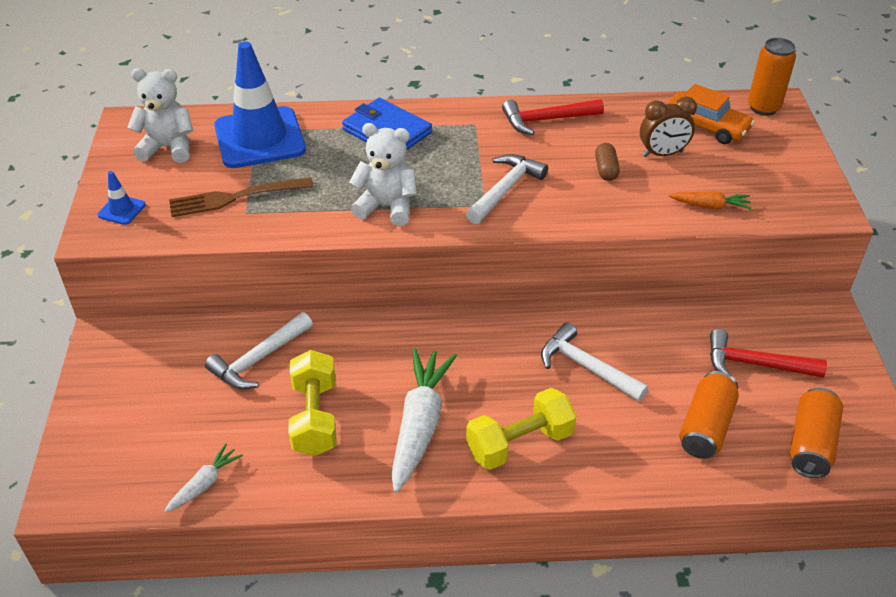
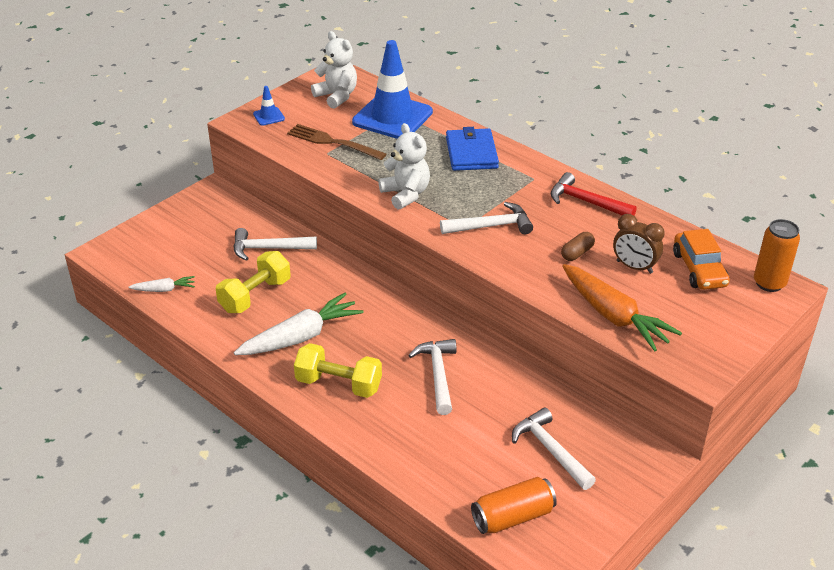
camera: 45 degrees right, 5 degrees down
orange carrot [669,192,752,210] -> orange carrot [562,264,682,352], size x1.99
orange can [679,371,739,459] -> none
red hammer [710,329,827,378] -> white hammer [512,408,596,490]

